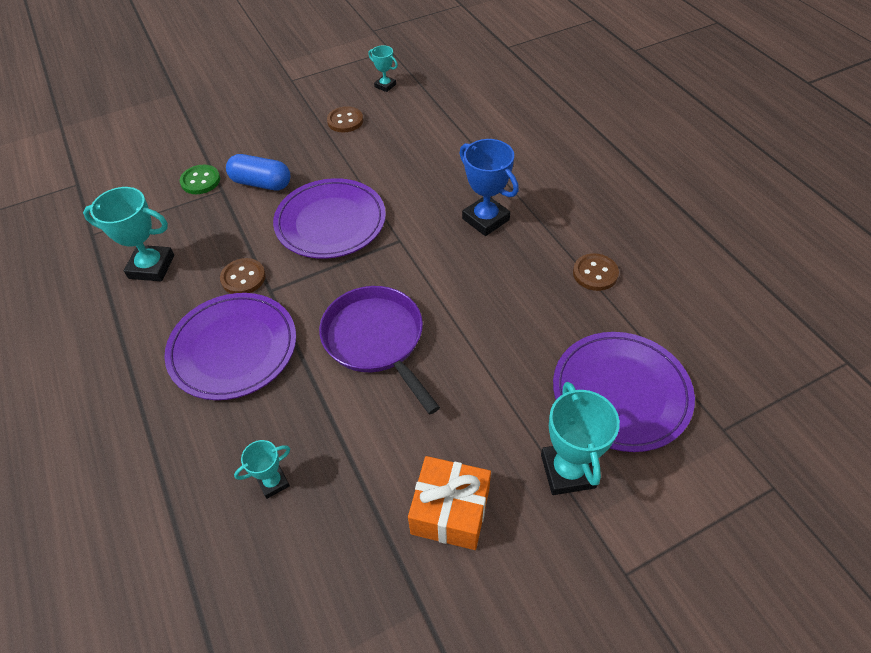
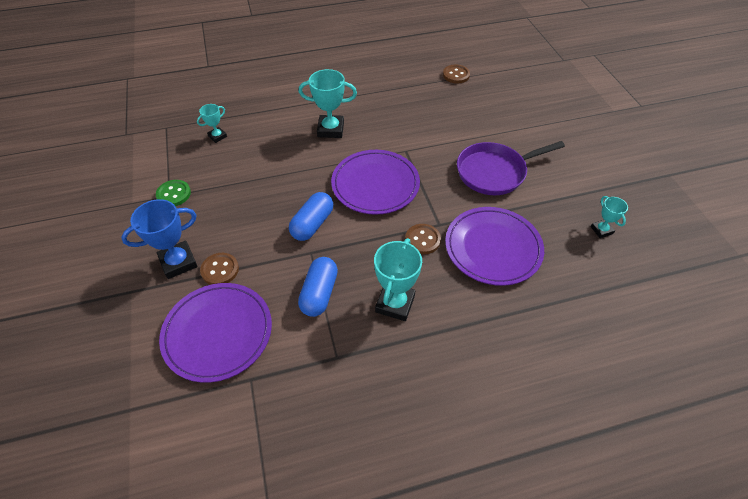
camera: 80 degrees left, 0 degrees up
green button [180,165,220,194] -> green button moved to [156,180,191,206]
brown button [327,106,363,133] -> brown button moved to [200,253,239,285]
orange gift [408,456,491,550] -> none
blue trophy [459,139,519,236] -> blue trophy moved to [121,199,198,279]
turquoise trophy [541,382,620,495] -> turquoise trophy moved to [299,69,357,138]
purple plate [553,332,695,452] -> purple plate moved to [159,283,272,383]
none -> blue capsule [298,257,338,317]

